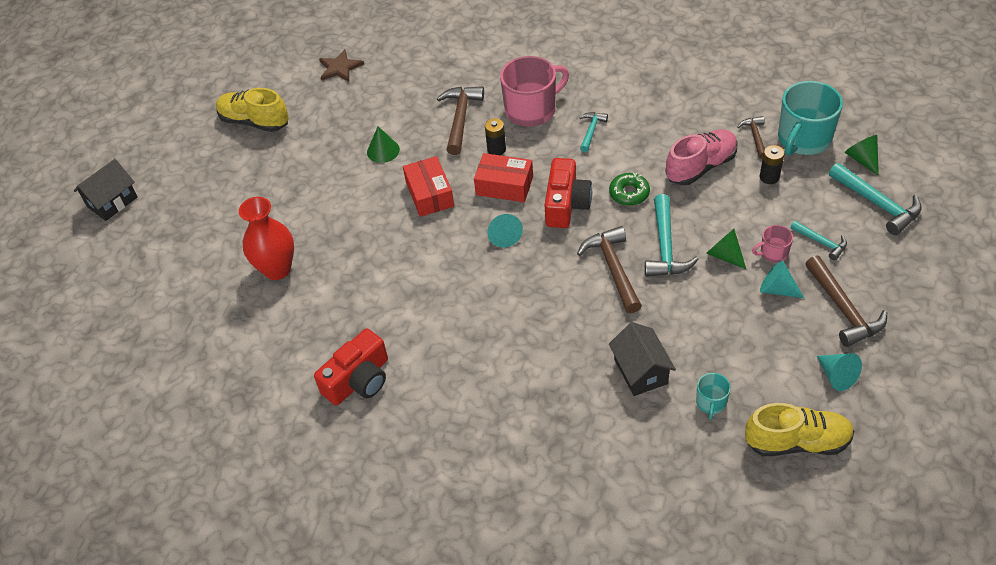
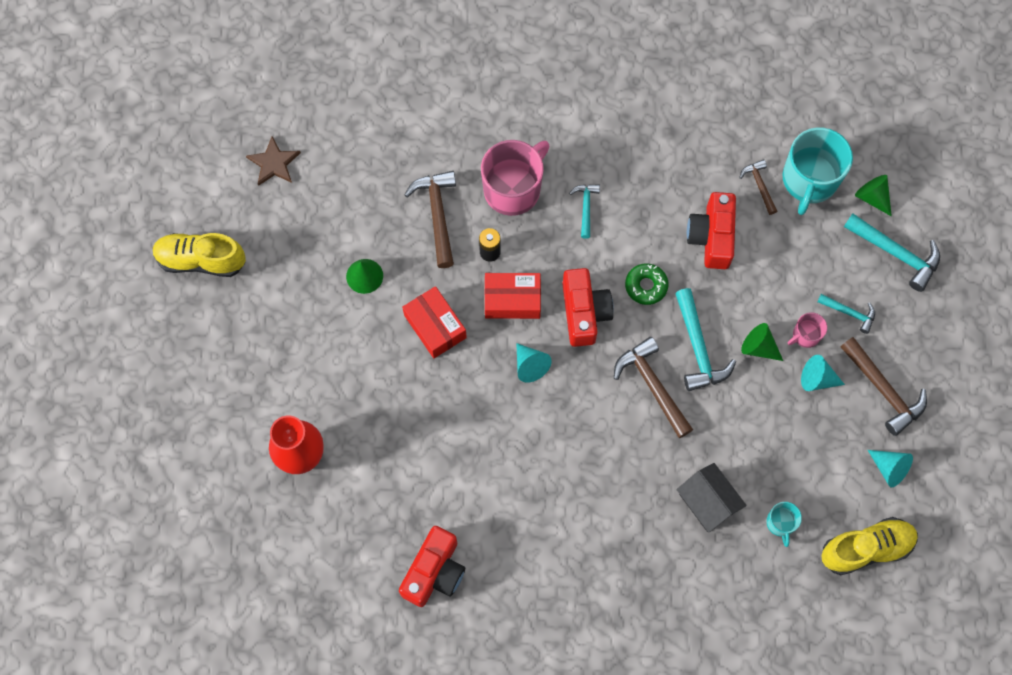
camera: 20 degrees left, 20 degrees up
black house [74,159,138,221] -> none
pink shoe [665,129,737,185] -> red camera [687,192,736,269]
black battery [760,145,784,184] -> none

